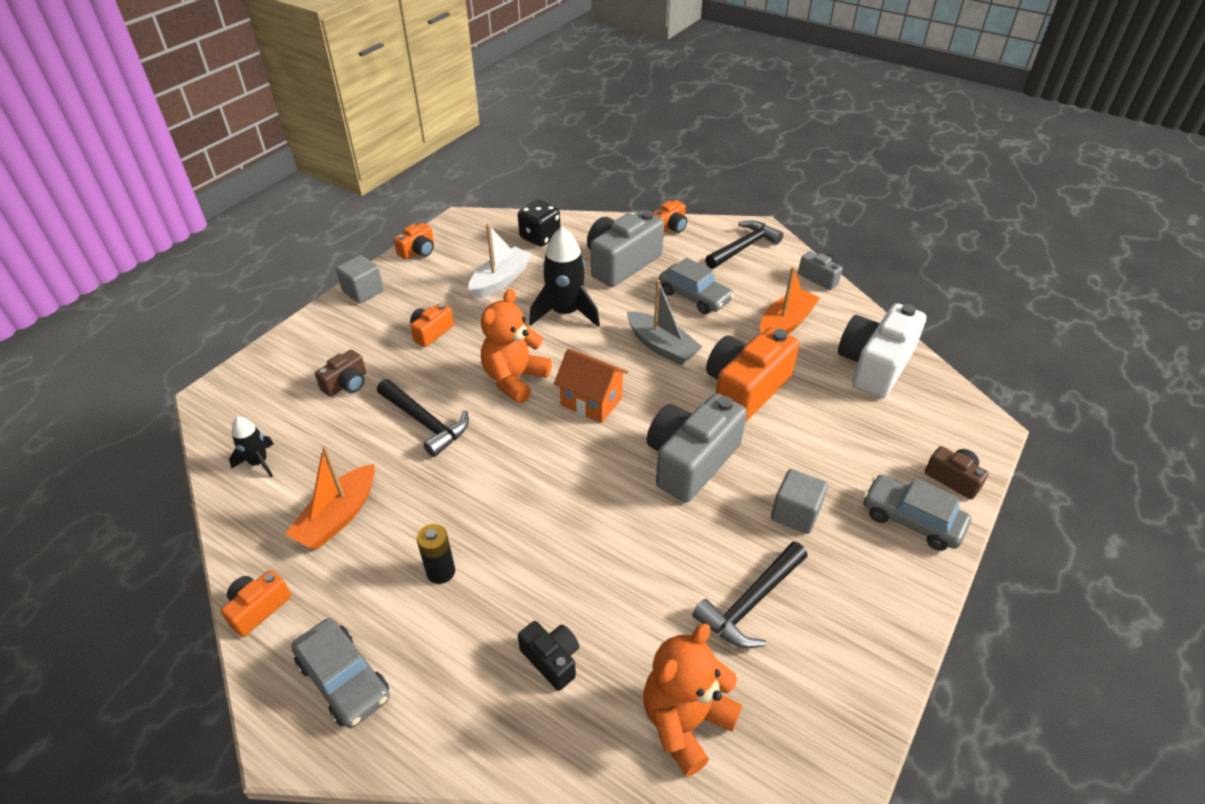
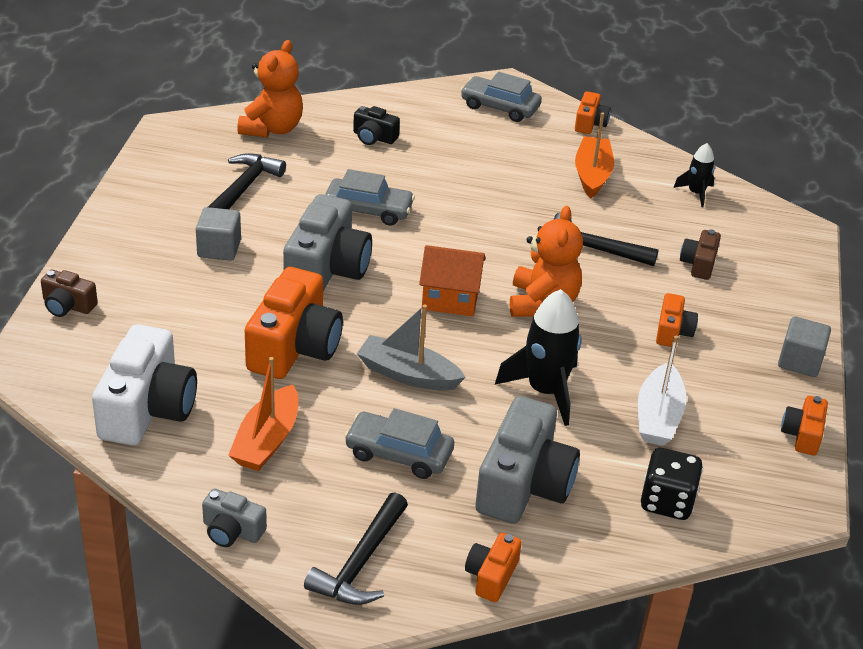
camera: 155 degrees right, 5 degrees down
black battery [416,524,455,584] -> none
grey car [863,475,971,551] -> grey car moved to [325,169,415,226]

